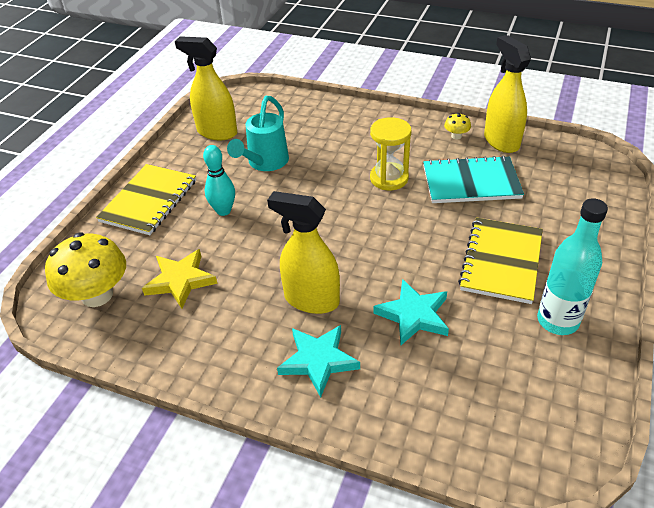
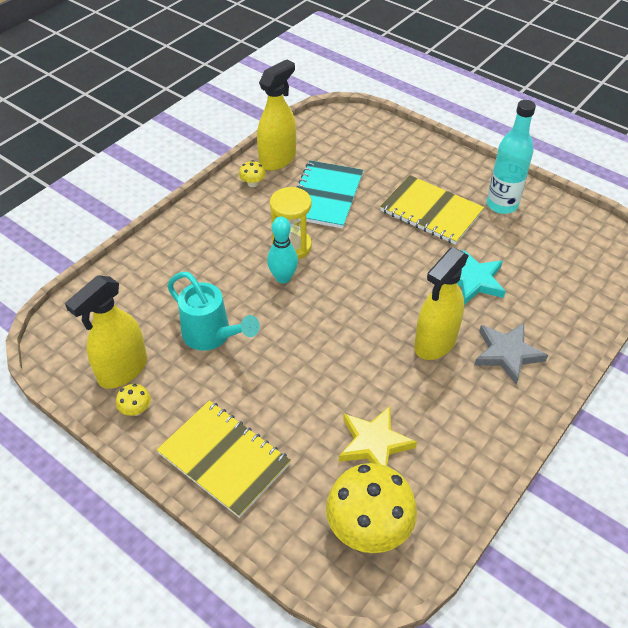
camera: 75 degrees left, 5 degrees up
turquoise bowling pin [203,145,235,216] -> turquoise bowling pin moved to [267,217,298,283]
turquoise star [277,325,360,397] -> grey star [474,323,548,385]
yellow spray bottle [484,35,531,153] -> yellow spray bottle turned 135 degrees clockwise [257,59,296,171]
none -> yellow mushroom [116,384,151,416]

